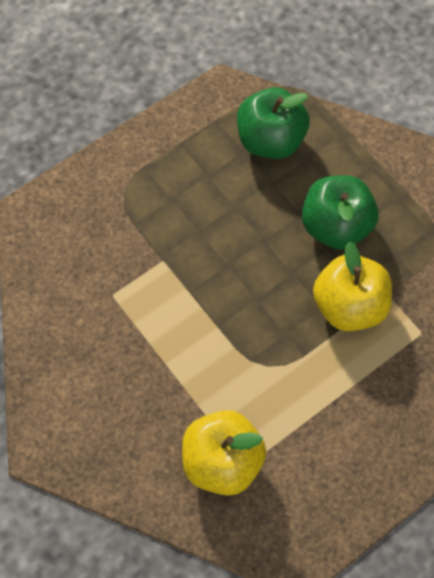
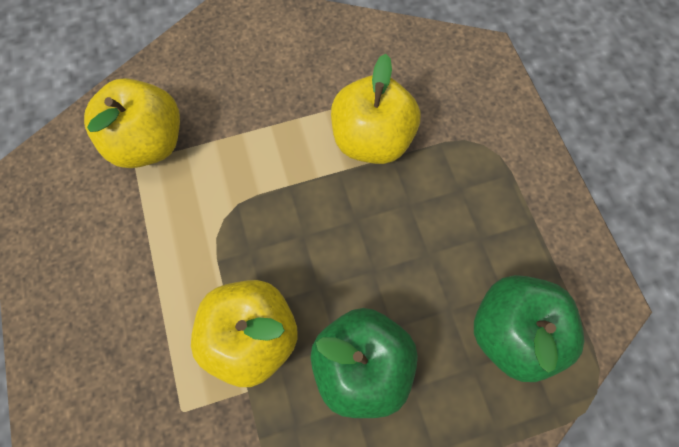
camera: 110 degrees right, 5 degrees up
none -> yellow apple [331,54,420,164]

